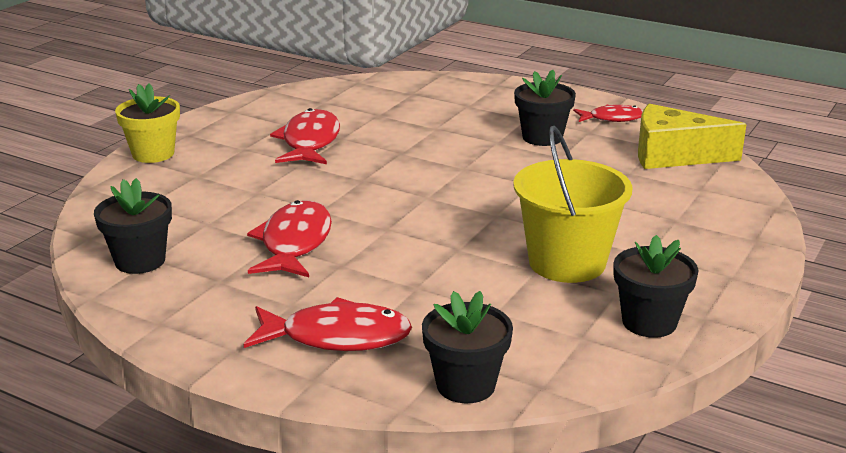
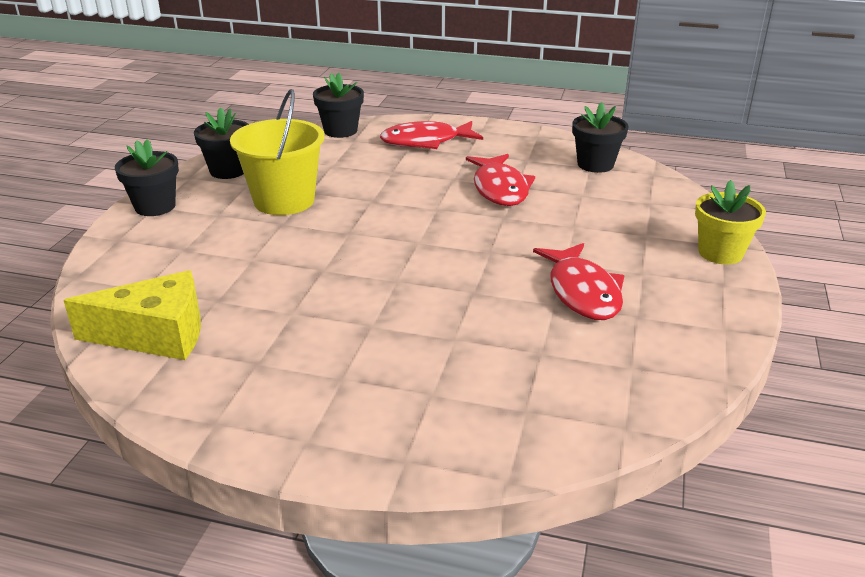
camera: 165 degrees right, 5 degrees up
black flower pot [514,70,576,146] -> black flower pot moved to [115,139,179,216]
red fish [573,104,643,122] -> none

